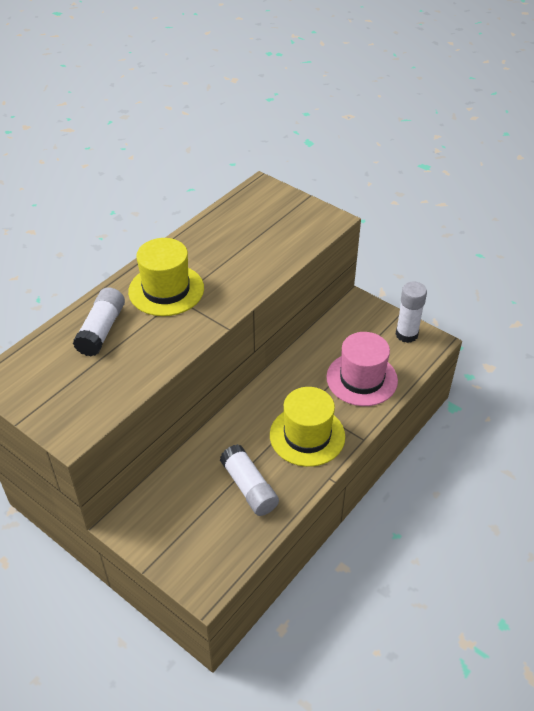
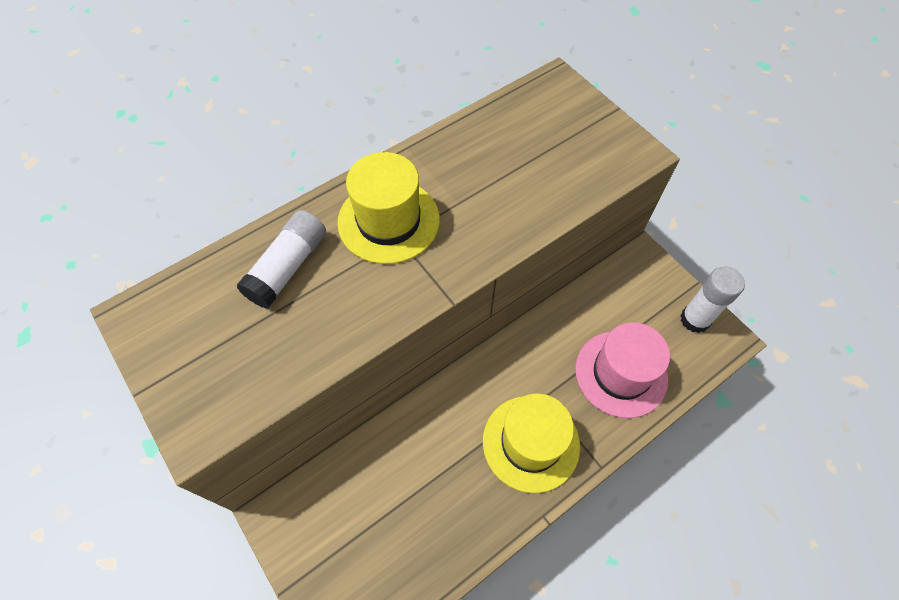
camera: 15 degrees right, 15 degrees up
white glue stick [220,444,279,516] -> none

